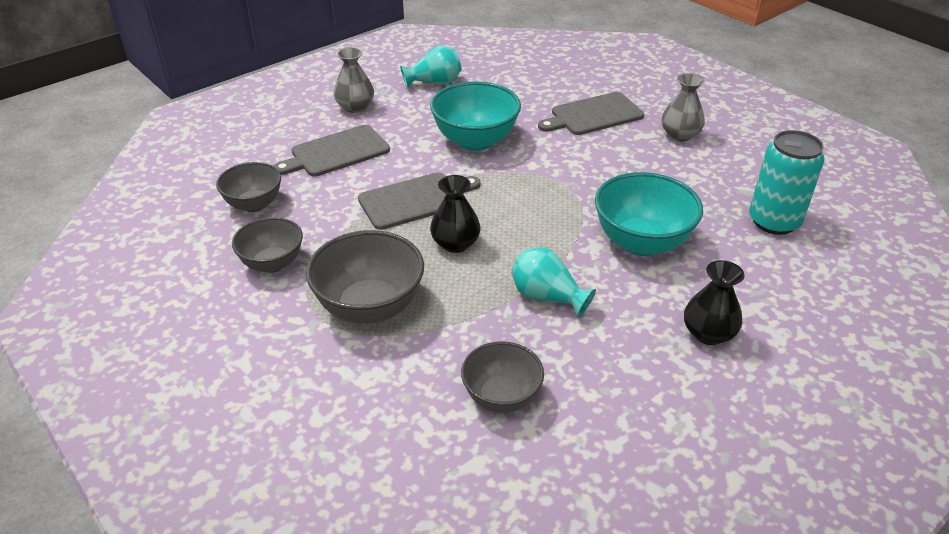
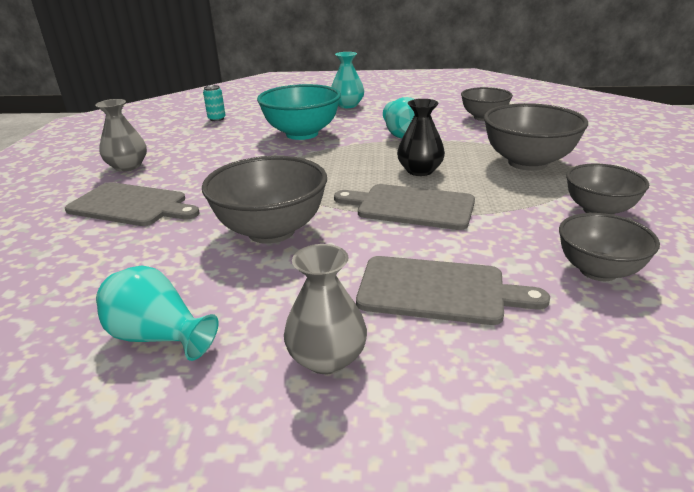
camera: 135 degrees left, 10 degrees down
turquoise bowl [430,81,521,151] -> grey bowl [202,156,327,244]
black vase [684,260,744,345] -> turquoise vase [331,52,364,108]
turquoise can [749,130,824,235] -> turquoise can [203,85,226,121], size x0.47

